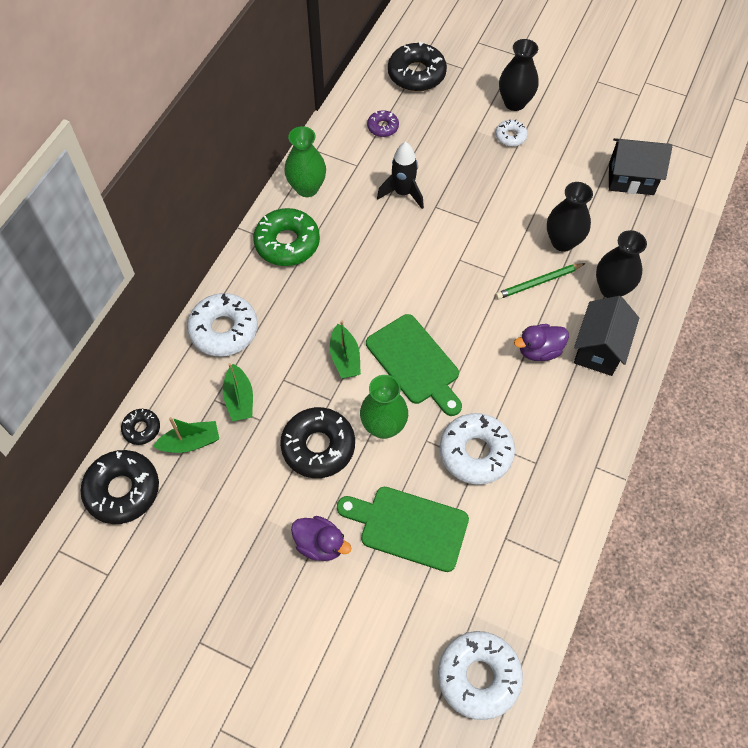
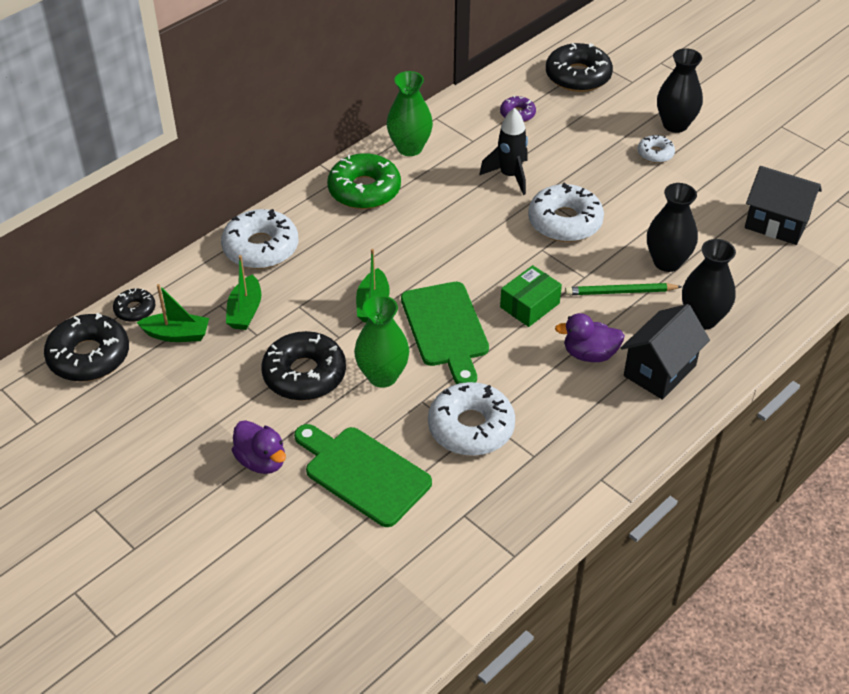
camera: 20 degrees right, 15 degrees down
white donut [438,631,523,720] -> white donut moved to [528,182,604,242]
none -> green box [500,265,562,327]

